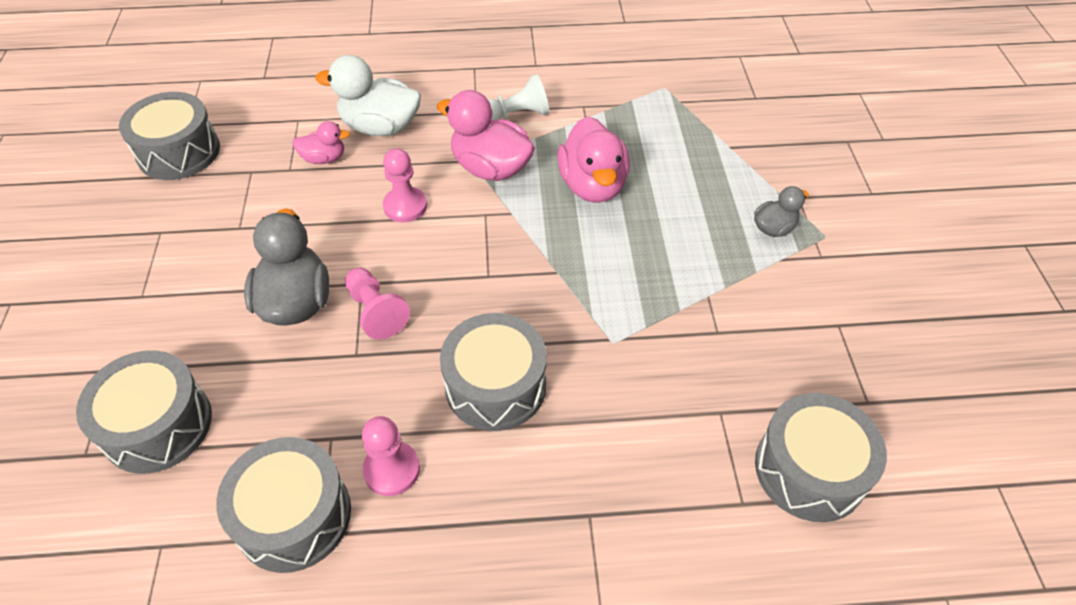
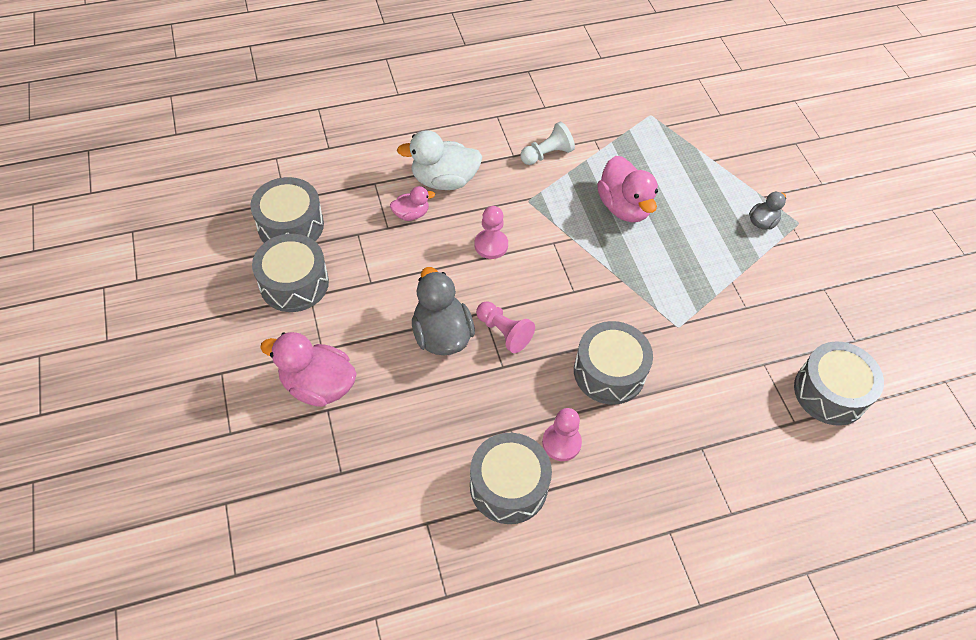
camera: 15 degrees left, 5 degrees up
grey drum [76,350,212,474] -> grey drum moved to [252,234,329,312]
pink duck [437,90,535,181] -> pink duck moved to [260,332,357,407]

